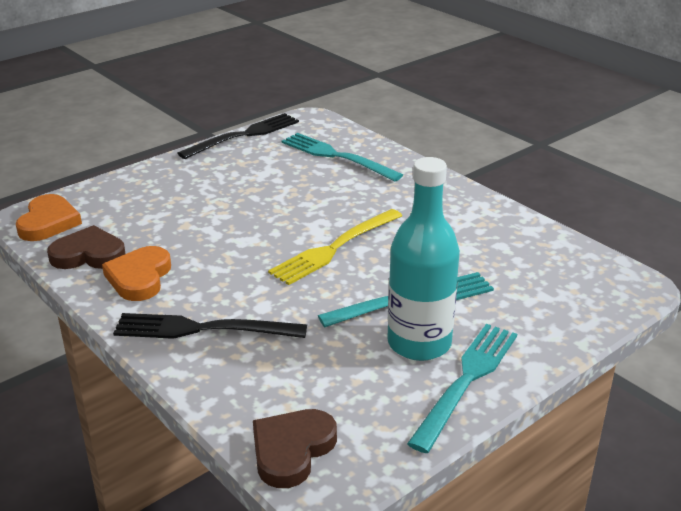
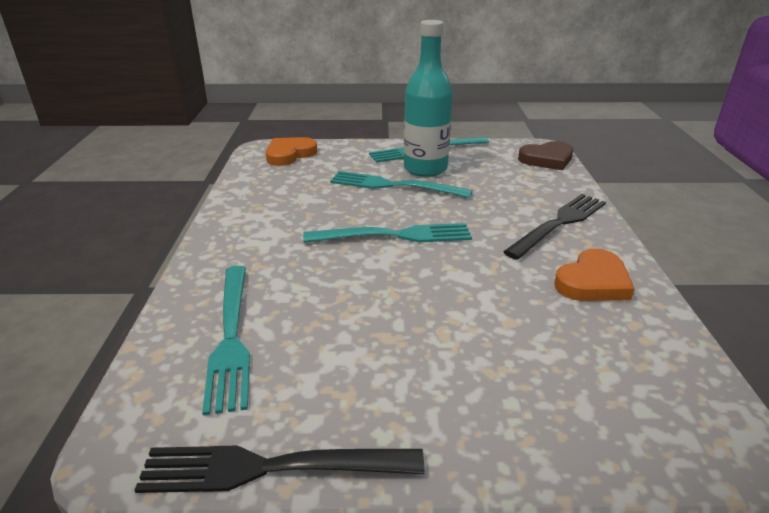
camera: 140 degrees left, 0 degrees up
orange heart [16,194,82,241] -> orange heart moved to [266,137,317,166]
brown heart [47,225,126,269] -> none
black fork [113,313,307,339] -> black fork turned 90 degrees counterclockwise [503,194,606,260]
yellow fork [268,209,402,285] -> turquoise fork [303,223,472,243]

